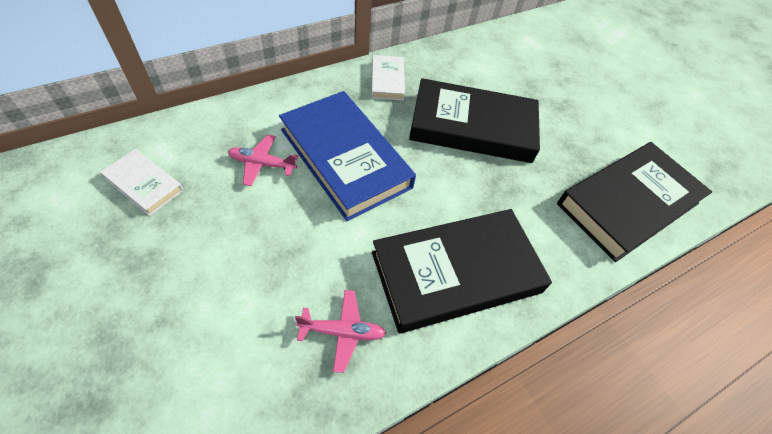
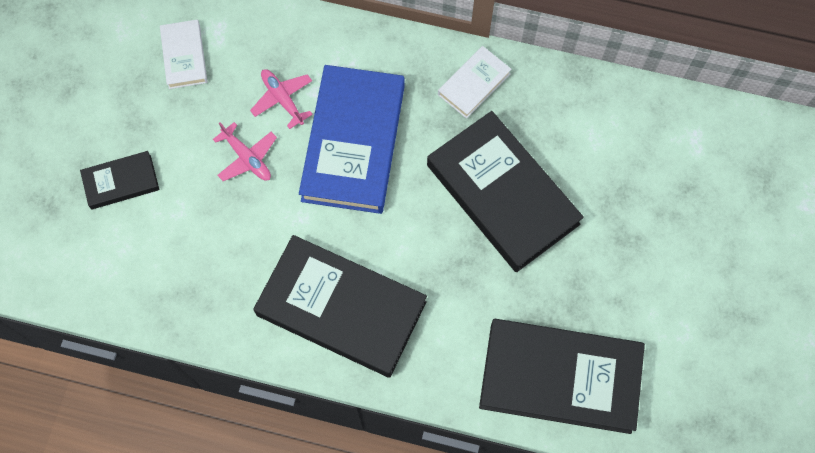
camera: 50 degrees right, 15 degrees up
pink plane [295,290,386,373] -> pink plane moved to [213,122,277,181]
none -> black book [80,151,159,209]

